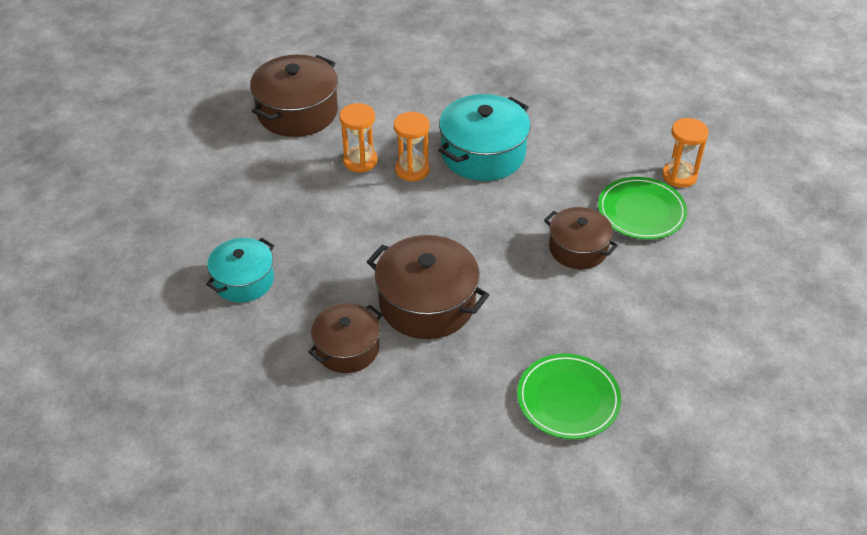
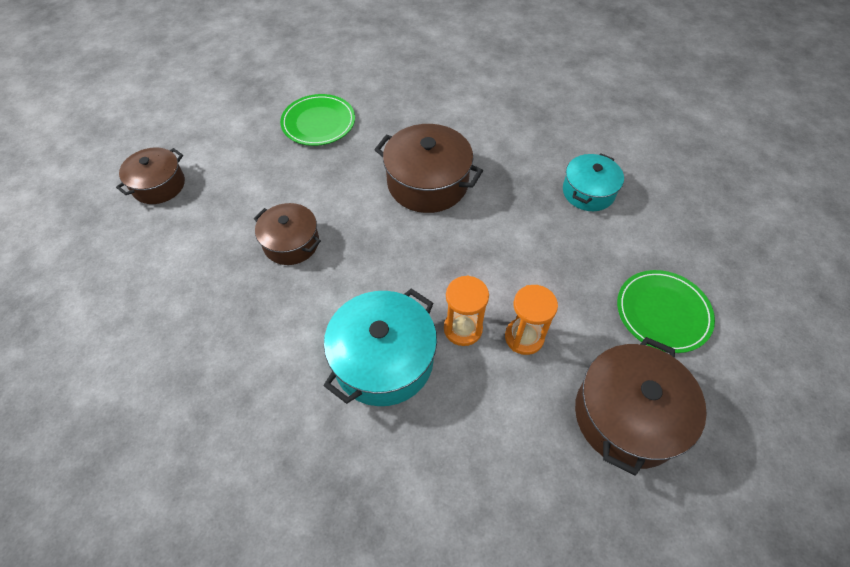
camera: 175 degrees right, 10 degrees up
brown pot [308,303,382,373] -> brown pot moved to [116,148,185,204]
green plate [598,177,687,239] -> green plate moved to [617,270,715,353]
orange hourglass [662,118,709,188] -> none

